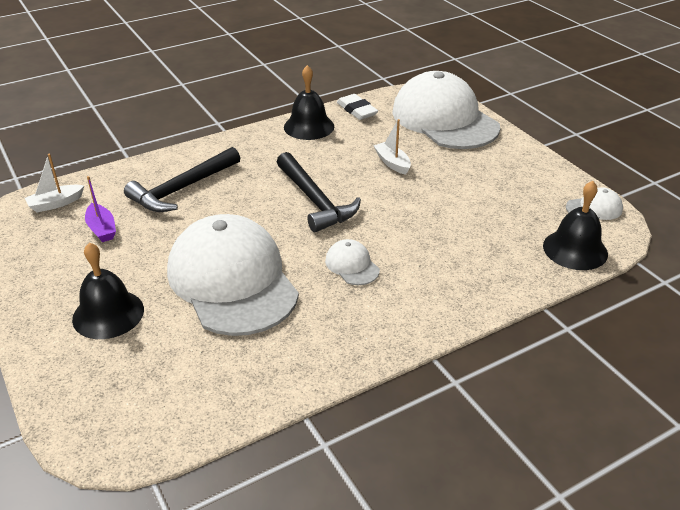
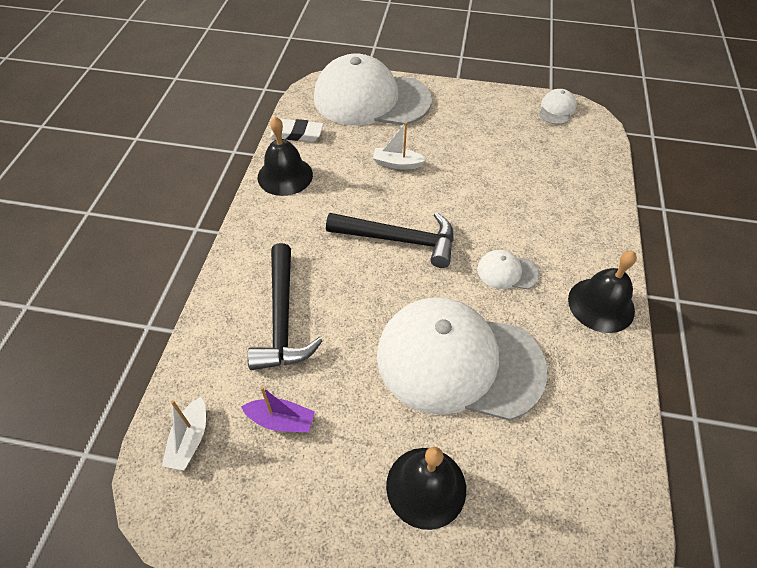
camera: 50 degrees left, 15 degrees up
black bell [543,181,608,270] -> black bell moved to [568,251,637,333]

